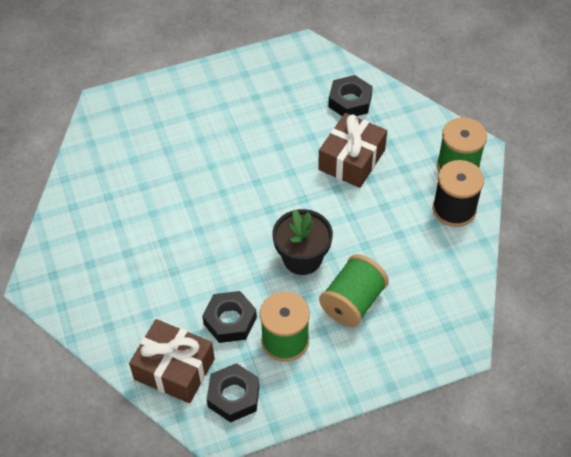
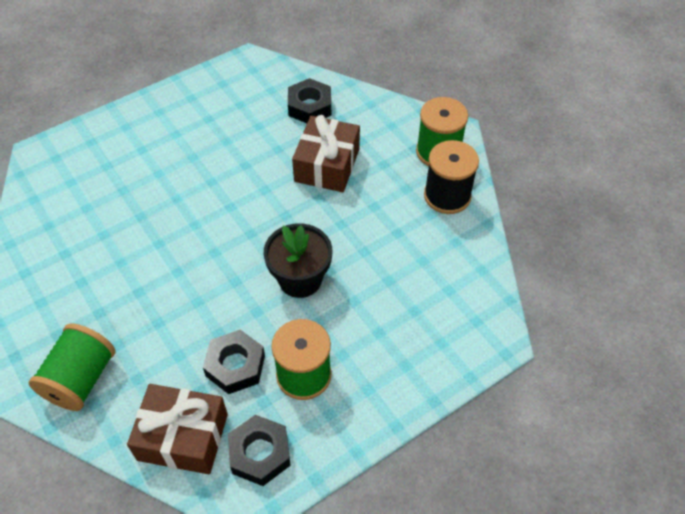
camera: 15 degrees left, 0 degrees up
green spool [319,254,389,327] -> green spool moved to [29,323,115,411]

